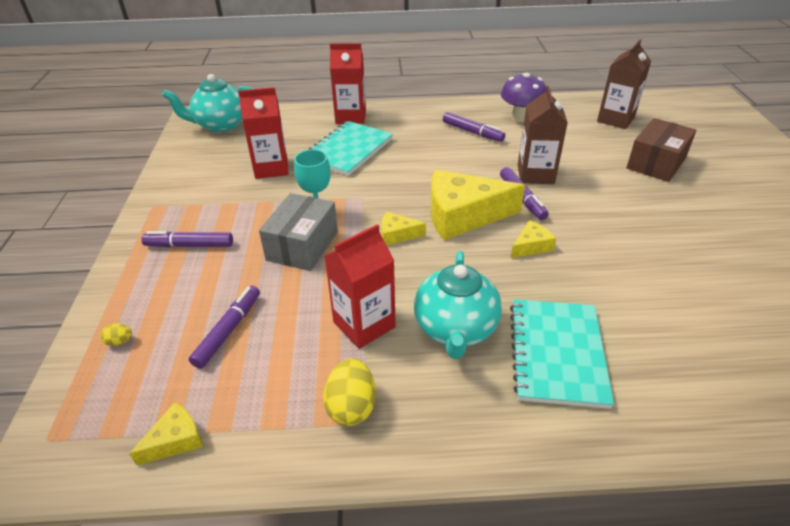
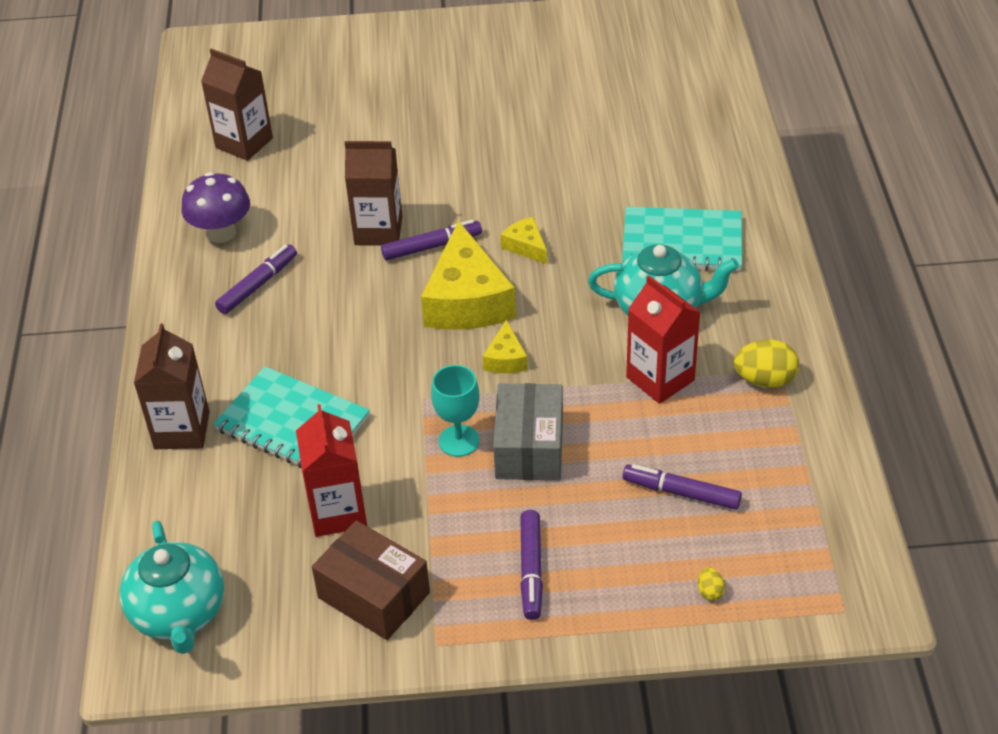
camera: 90 degrees left, 5 degrees up
yellow cheese [129,402,203,465] -> none
grey box [259,193,338,271] -> grey box turned 75 degrees clockwise [493,383,563,480]
red carton [330,43,366,124] -> brown carton [134,323,209,449]
brown box [626,118,696,182] -> brown box moved to [312,520,430,640]

